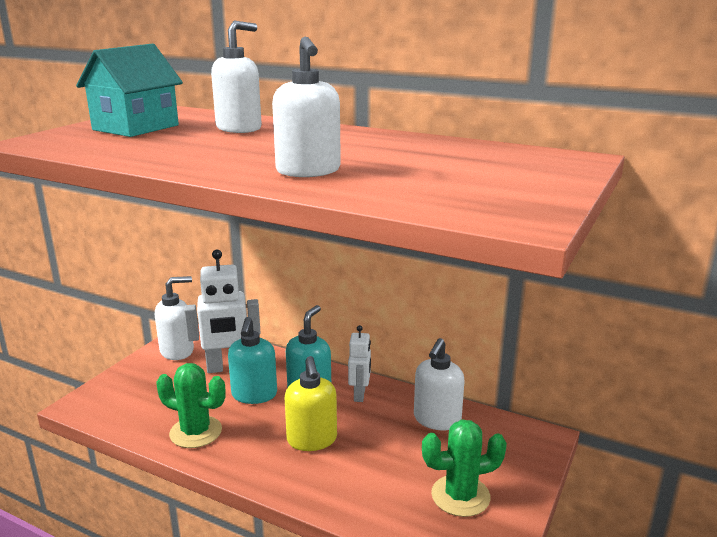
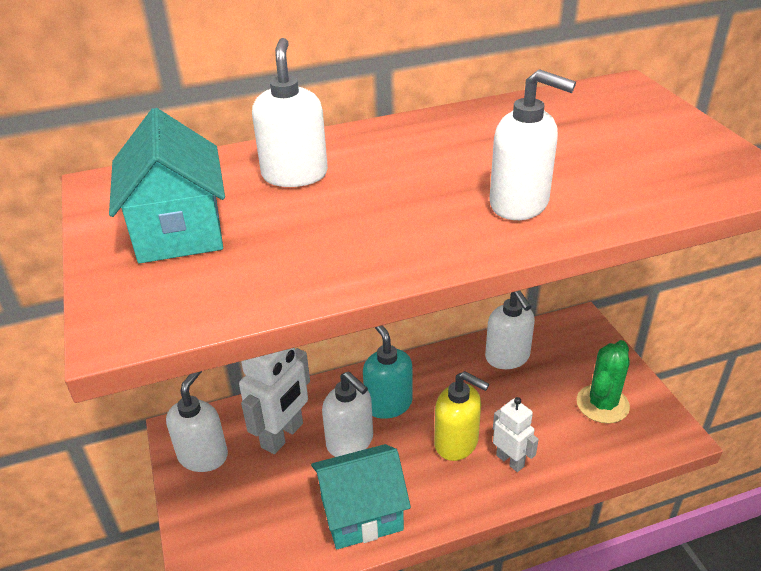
camera: 45 degrees left, 15 degrees up
green cactus [156,363,226,448] -> turquoise house [311,444,411,549]
turquoise soap dispenser [228,317,277,404] -> white soap dispenser [322,371,373,457]
white robot [348,325,371,402] -> white robot moved to [493,397,539,472]

